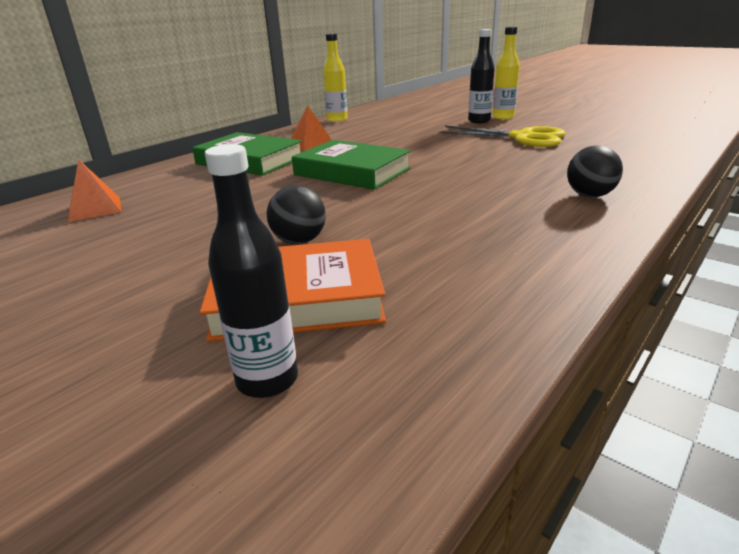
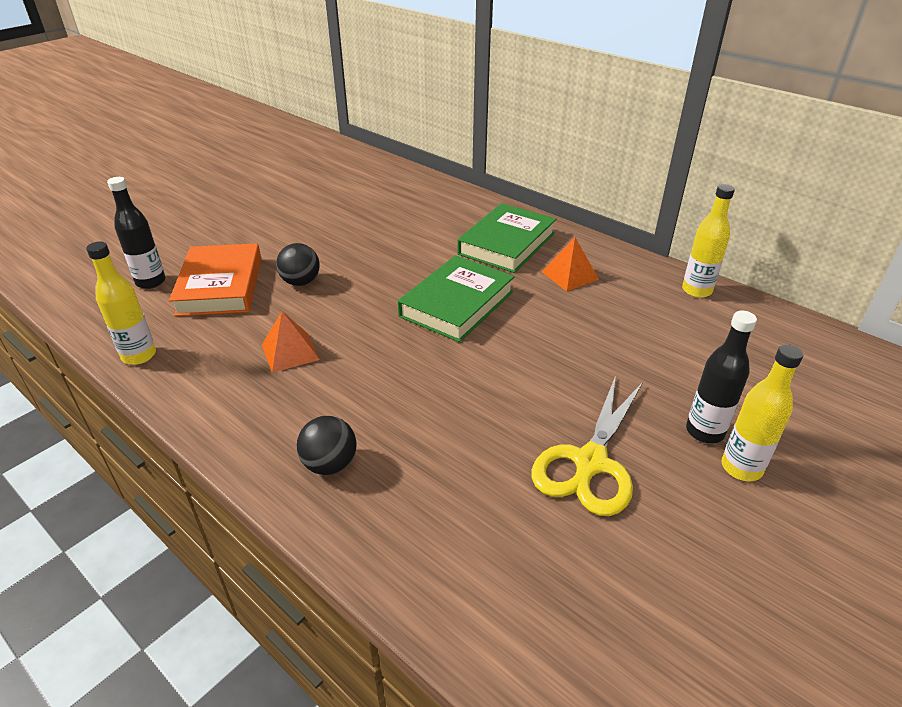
camera: 90 degrees right, 10 degrees up
orange pyramid [68,159,121,222] -> orange pyramid moved to [262,311,320,373]
none -> yellow bottle [86,241,156,365]

